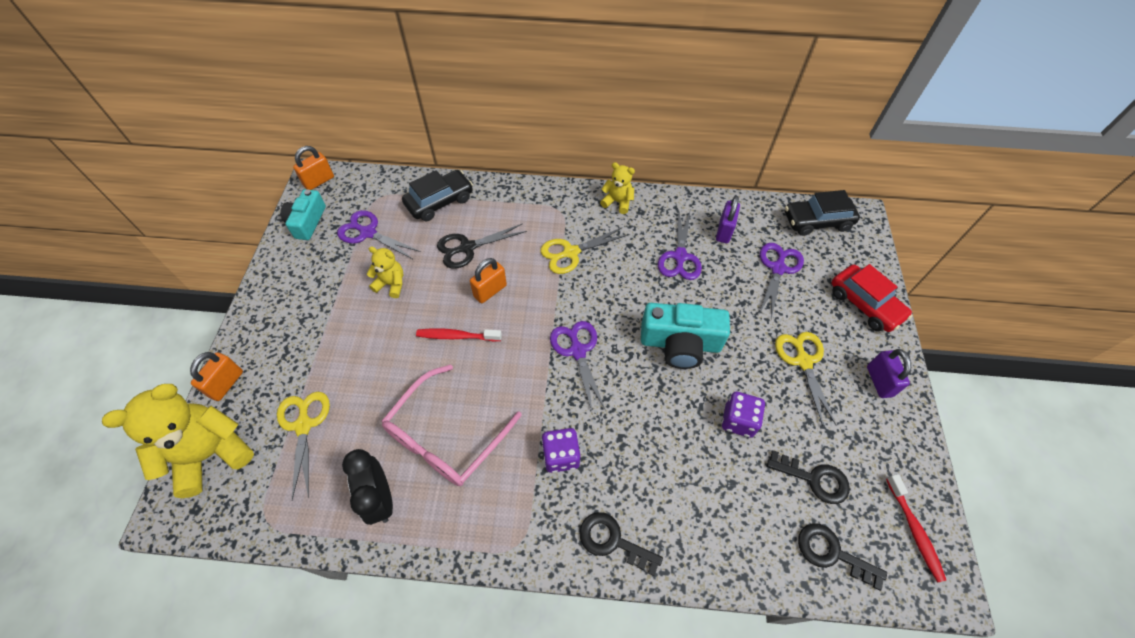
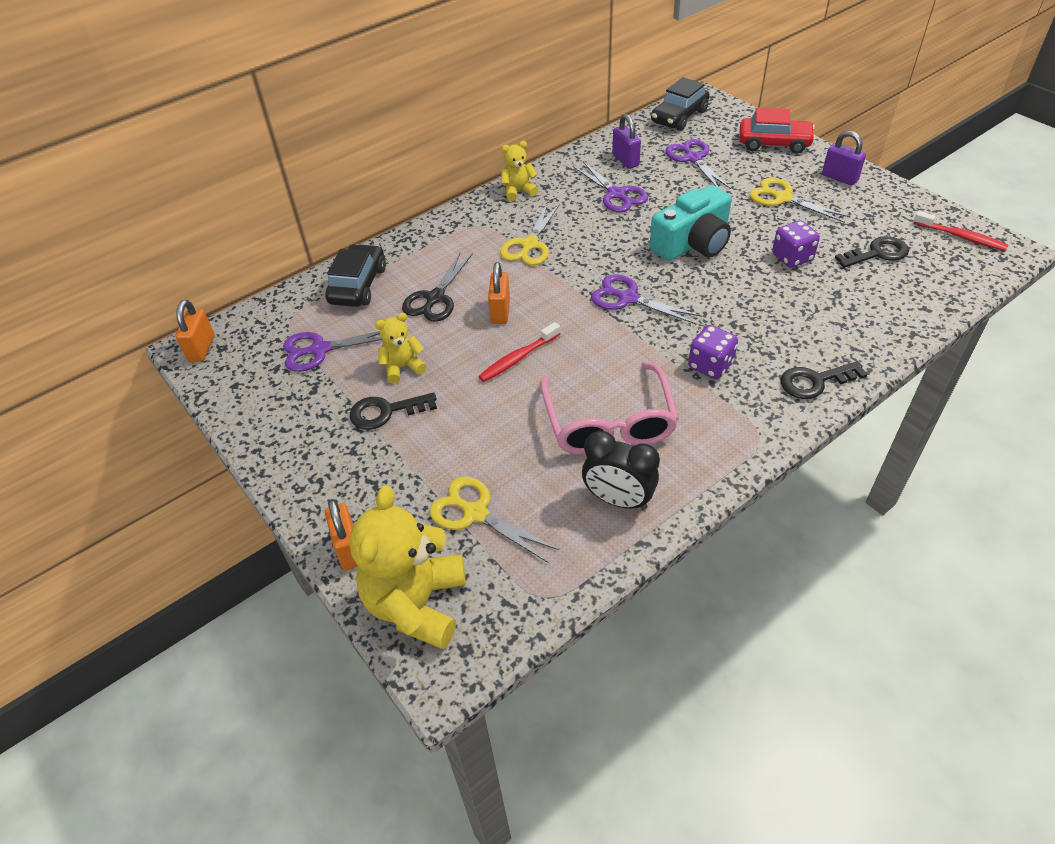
camera: 40 degrees left, 10 degrees down
turquoise camera [280,189,326,240] -> none
black key [798,523,887,591] -> black key moved to [350,393,437,430]

